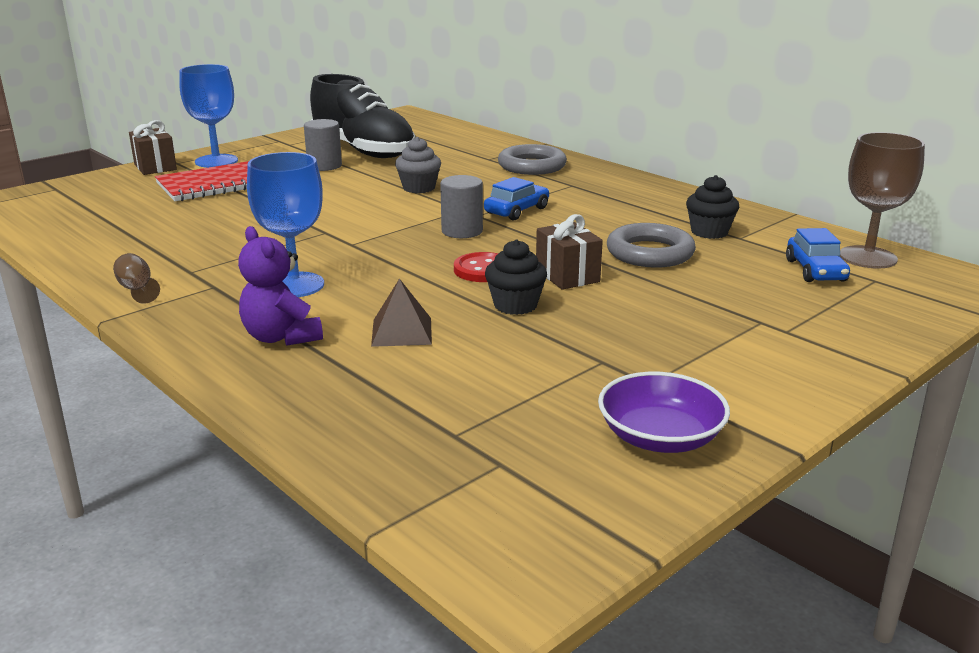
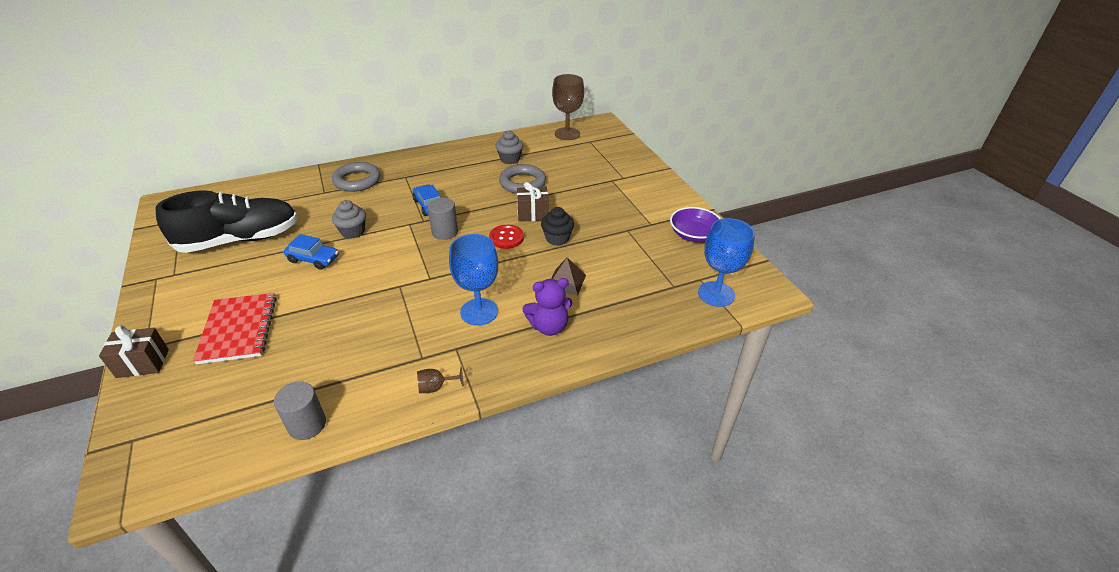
camera: 70 degrees left, 15 degrees up
blue goblet [179,64,238,168] -> blue goblet moved to [698,218,755,307]
grey cylinder [304,119,342,171] -> grey cylinder moved to [274,381,326,440]
black cupcake [686,175,739,239] -> grey cupcake [496,130,523,164]
blue car [786,228,850,282] -> blue car moved to [284,234,339,270]

